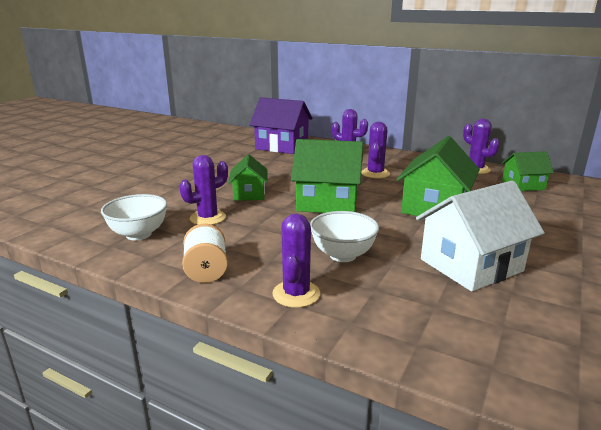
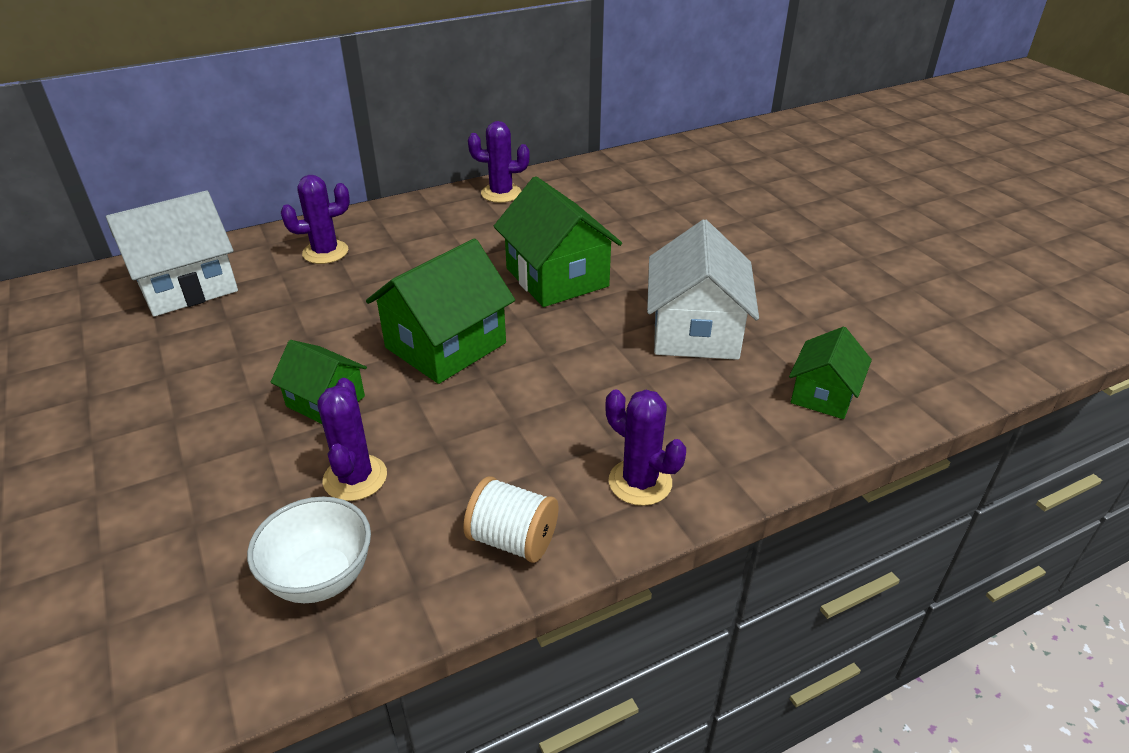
camera: 55 degrees left, 15 degrees up
purple house [250,97,313,154] -> white house [106,190,238,317]
white bowl [310,211,379,262] -> none
purple cactus [361,122,390,178] -> none
green house [502,151,554,191] -> green house moved to [789,327,872,419]

